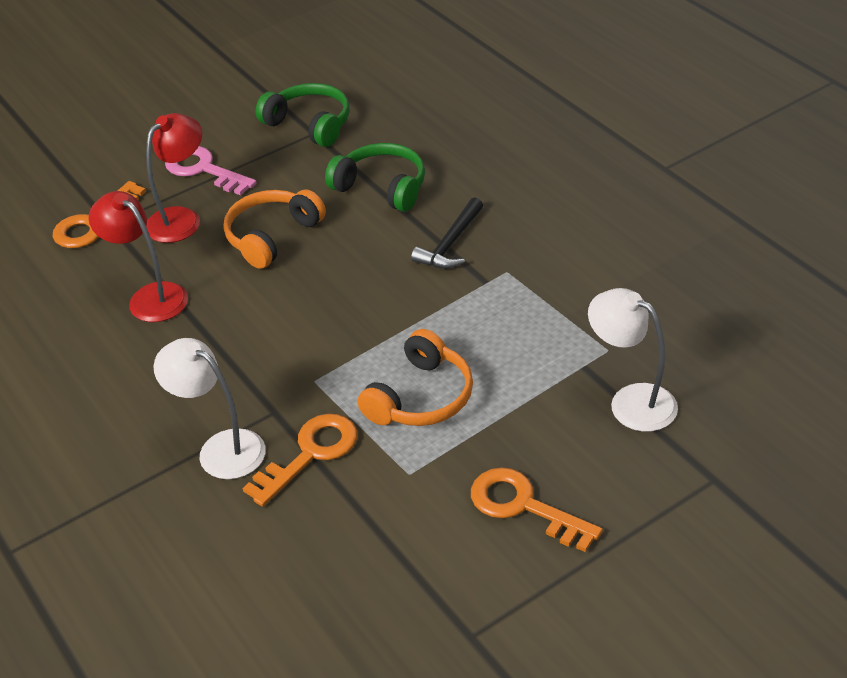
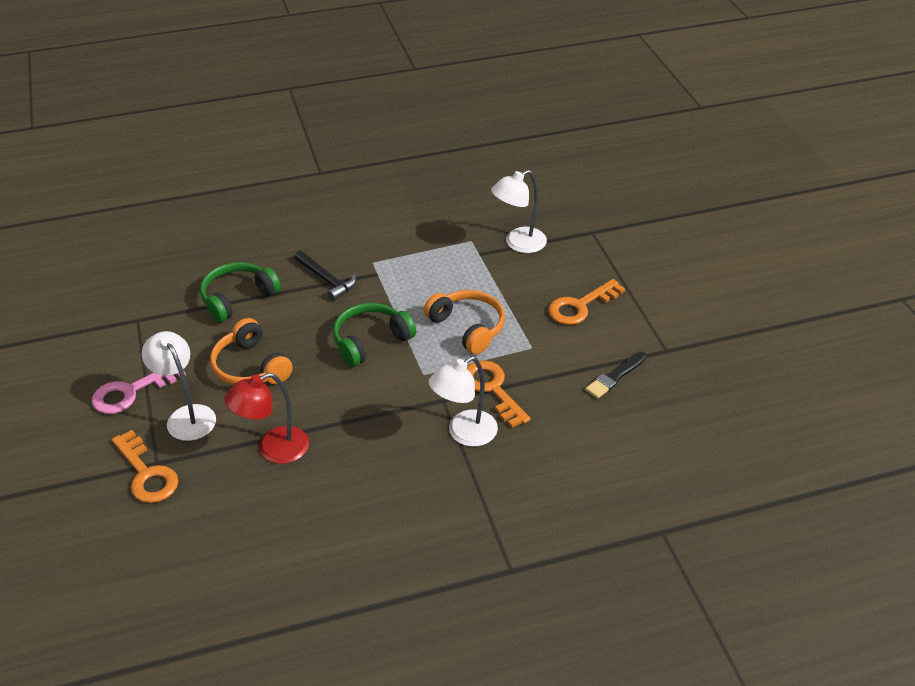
camera: 75 degrees left, 0 degrees up
red lamp [146,113,202,243] -> white lamp [142,331,216,441]
green headphones [255,83,350,147] -> green headphones moved to [333,303,416,367]
none -> black brush [585,352,646,399]

